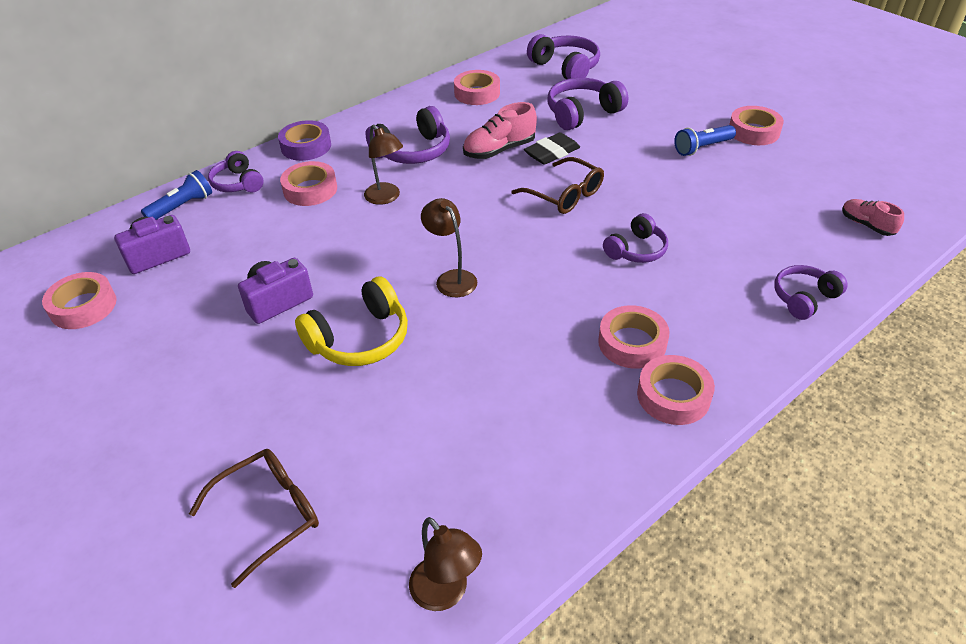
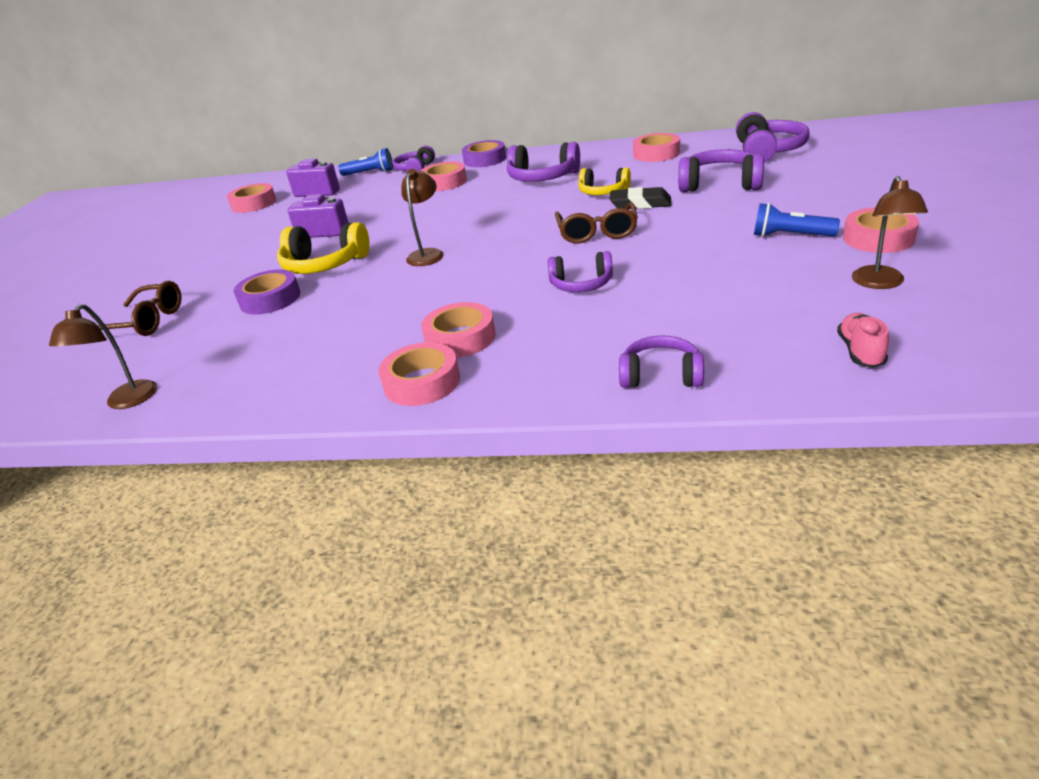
camera: 50 degrees right, 10 degrees down
brown lamp [364,125,403,205] -> brown lamp moved to [852,176,928,289]
pink shoe [463,102,537,159] -> yellow headphones [578,168,631,195]
none -> purple tape [234,269,300,315]

